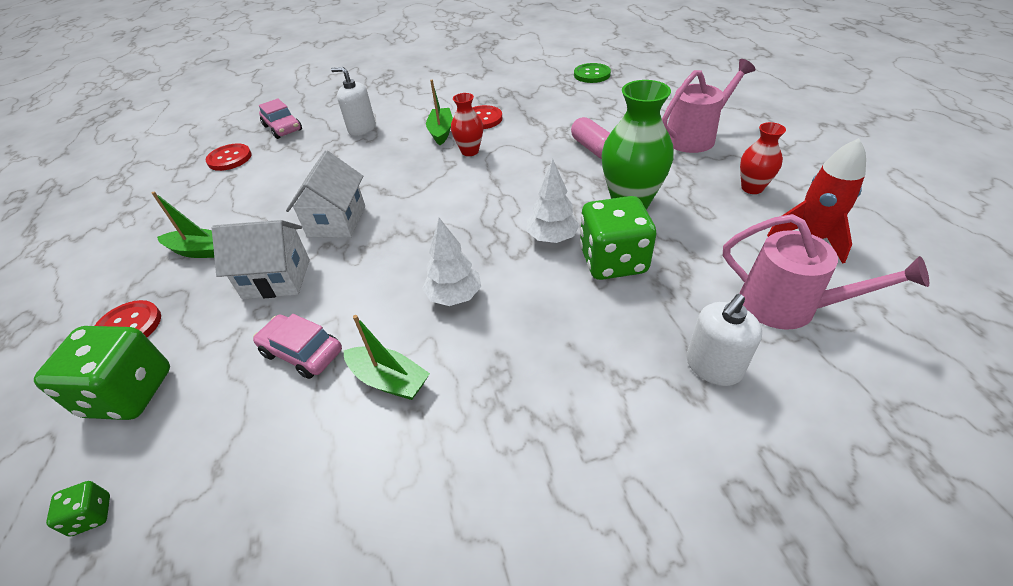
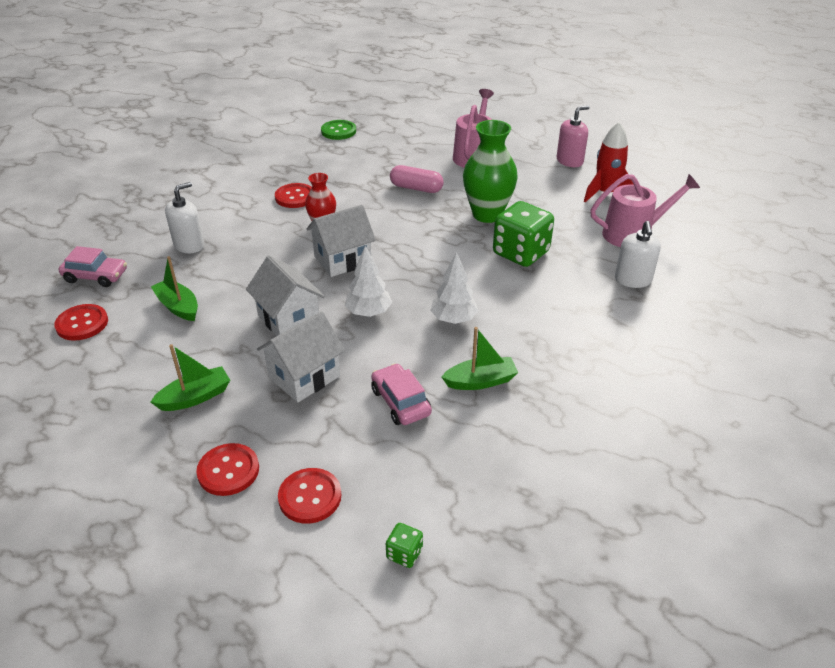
camera: 45 degrees left, 5 degrees down
green dice [34,326,170,420] -> red button [278,468,341,524]
pink car [253,314,342,379] -> pink car turned 75 degrees clockwise [371,363,432,425]
white soap dispenser [331,67,376,136] -> white soap dispenser turned 150 degrees clockwise [165,182,205,253]
green boat [426,80,453,145] -> green boat moved to [151,256,198,321]
white tree [526,159,580,243] -> white tree moved to [345,246,392,317]
red vase [740,122,786,194] -> none
none -> white house [306,205,376,277]
none -> pink soap dispenser [557,105,590,167]

